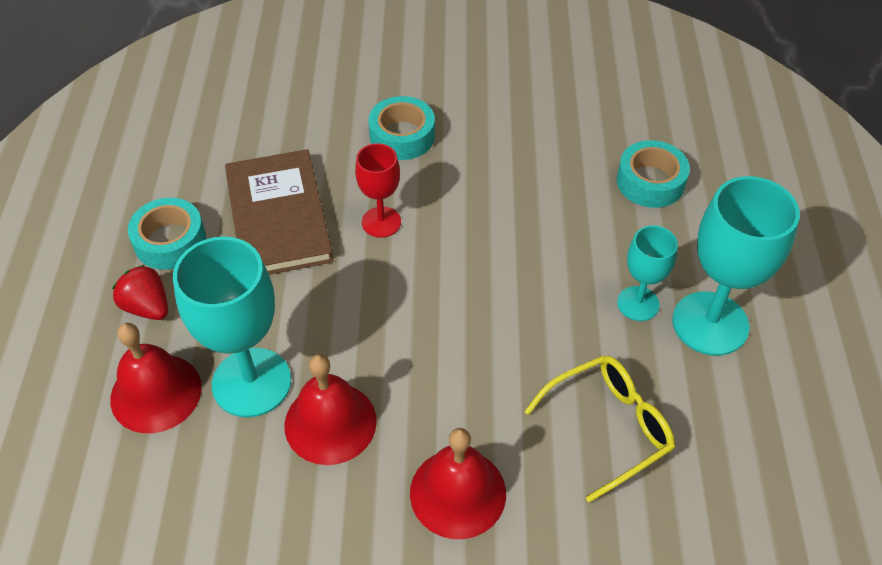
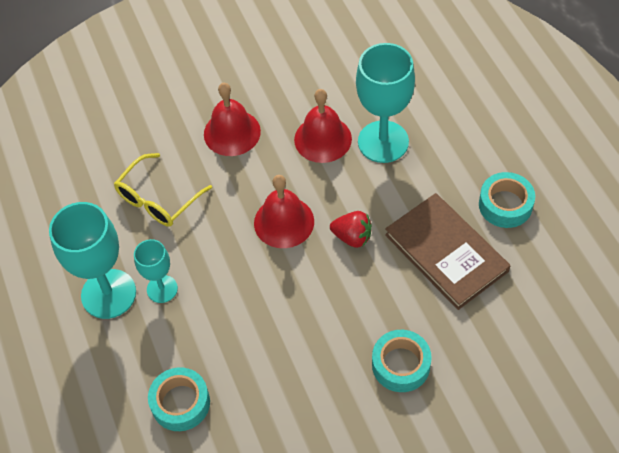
camera: 160 degrees right, 5 degrees up
red bell [110,323,202,433] -> red bell moved to [254,175,314,248]
red strawberry [112,265,168,320] -> red strawberry moved to [330,211,372,248]
red goblet [355,143,401,238] -> none

